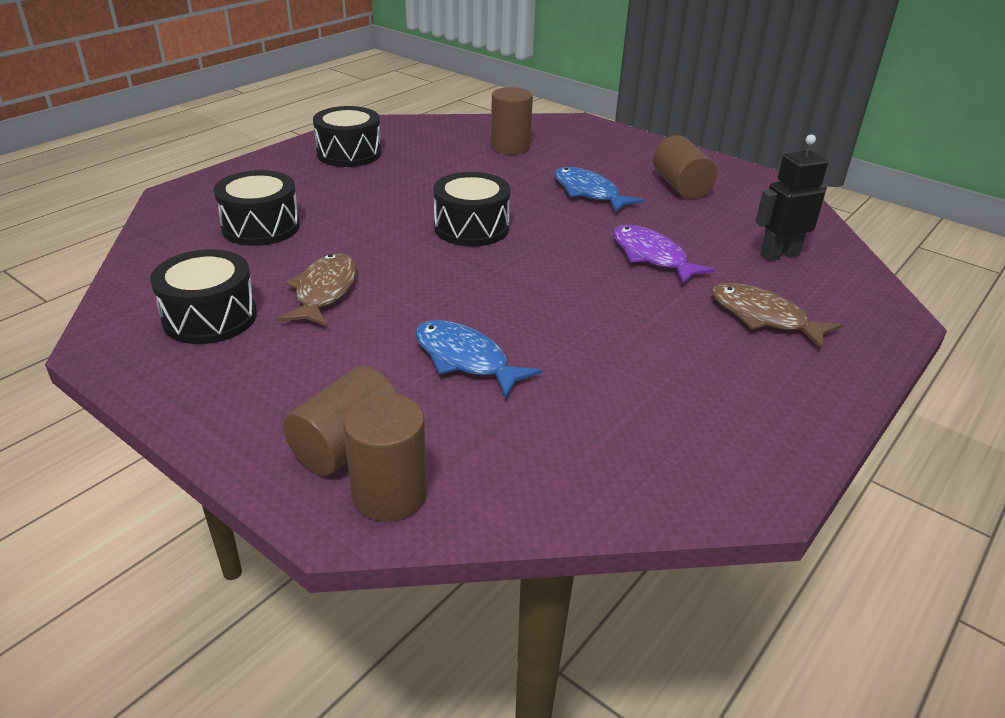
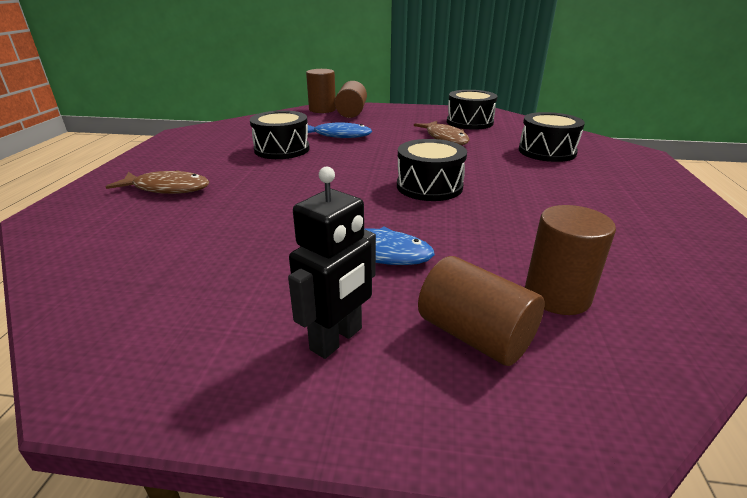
camera: 150 degrees right, 5 degrees down
black drum [313,106,382,167] -> black drum moved to [250,110,310,159]
purple fish [613,225,715,285] -> none
brown cylinder [653,135,717,199] -> brown cylinder moved to [418,256,545,366]
black robot [755,134,828,261] -> black robot moved to [288,166,376,359]

